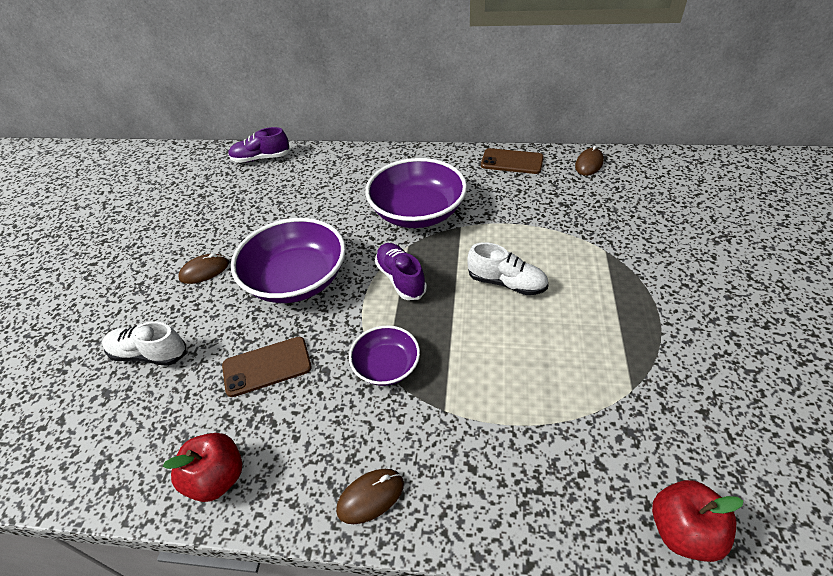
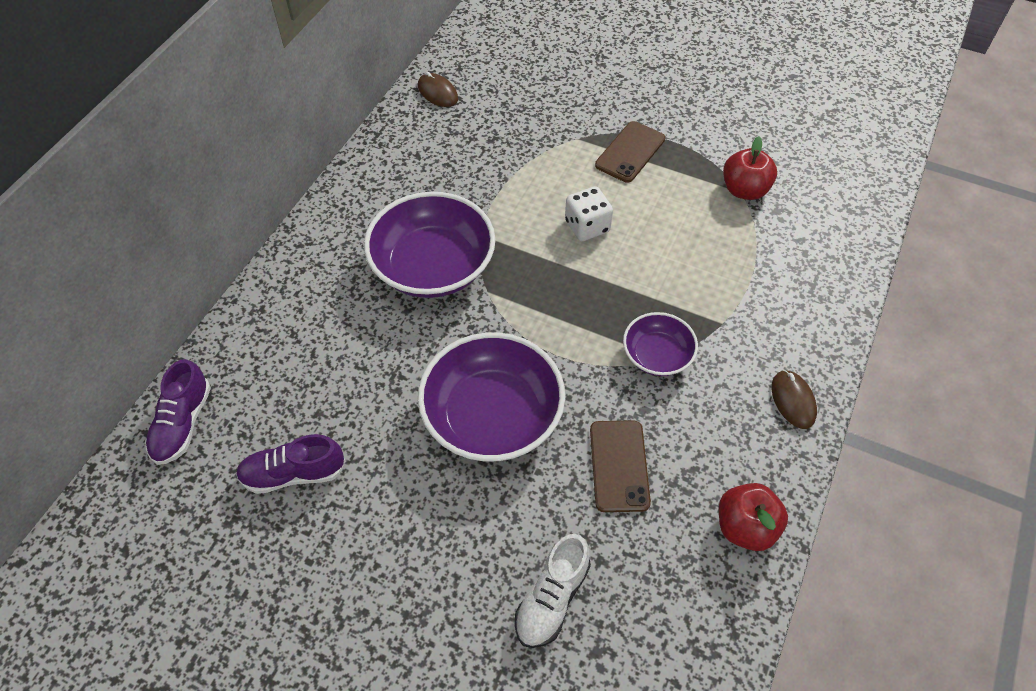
camera: 75 degrees left, 10 degrees up
brown mouse [178,253,229,284] -> none
purple shoe [375,243,427,300] -> purple shoe moved to [236,434,346,494]
white shoe [467,242,548,295] -> white dice [565,186,613,241]
brown phone [481,148,544,174] -> brown phone moved to [595,121,665,182]
red apple [652,480,743,562] -> red apple moved to [723,136,777,200]

